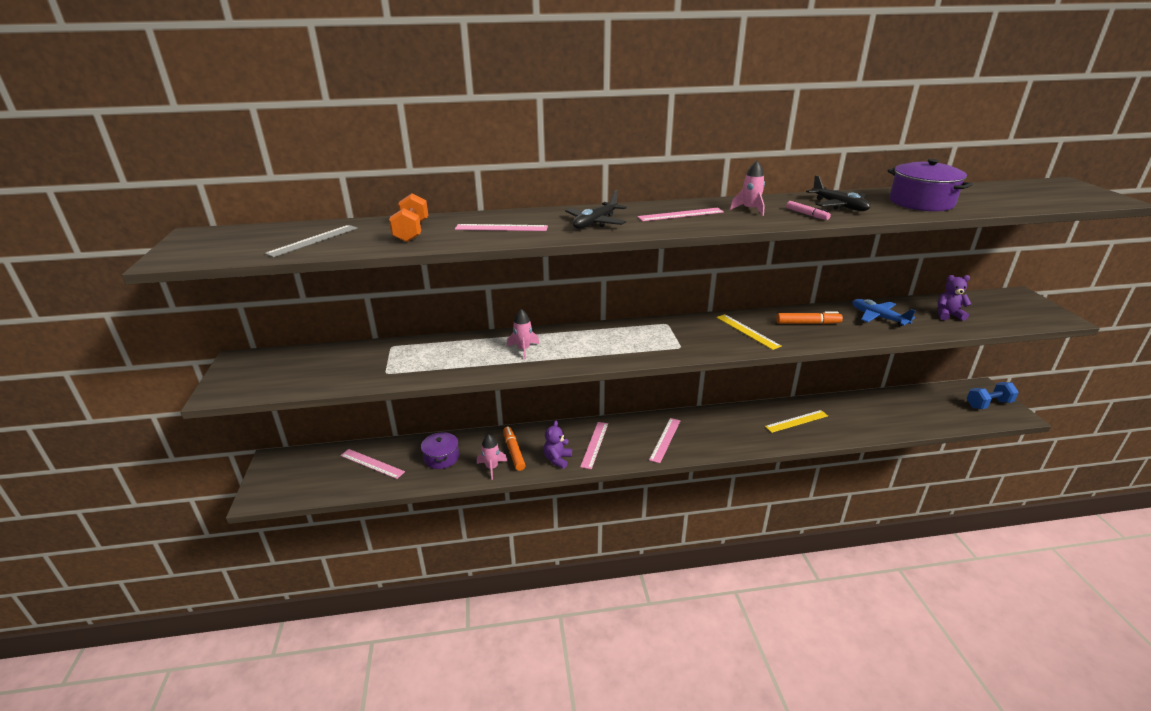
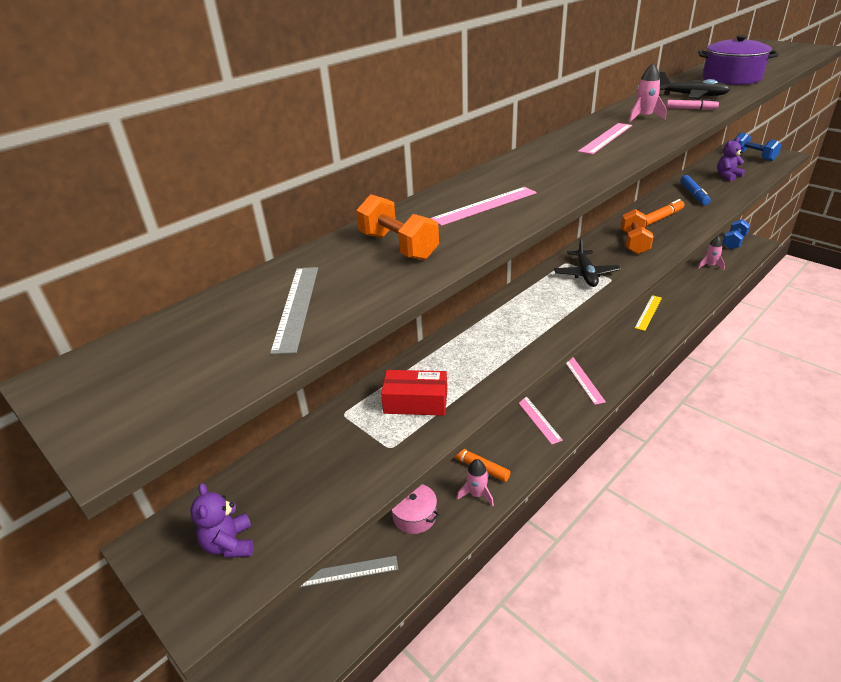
camera: 35 degrees left, 5 degrees up
pink ruler [340,449,405,479] -> grey ruler [299,556,398,588]
purple pot [421,432,459,469] -> pink pot [391,484,440,534]
pink rocket [507,309,539,359] -> pink rocket moved to [698,236,725,270]
purple teddy bear [544,421,572,469] -> purple teddy bear moved to [190,483,253,558]
black plane [565,190,626,229] -> black plane moved to [554,238,621,287]
yellow ruler [716,314,782,350] -> orange dumbbell [621,209,654,254]
blue plane [852,299,916,326] -> blue marker [680,175,710,205]
none -> red box [381,370,447,416]
none -> blue dumbbell [734,132,782,161]

